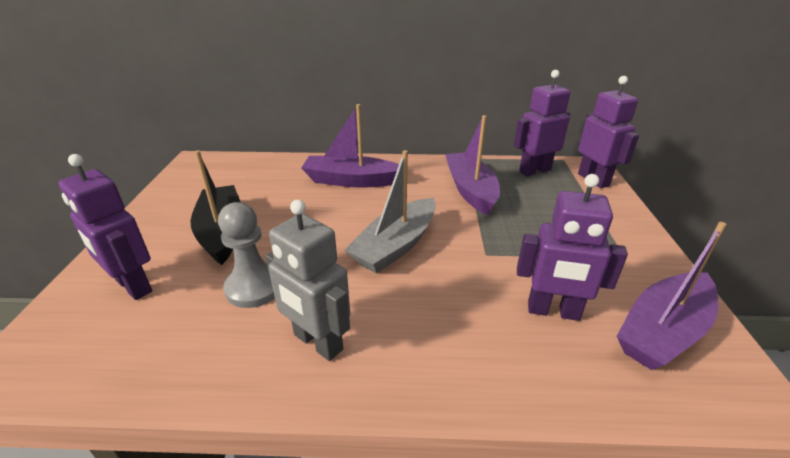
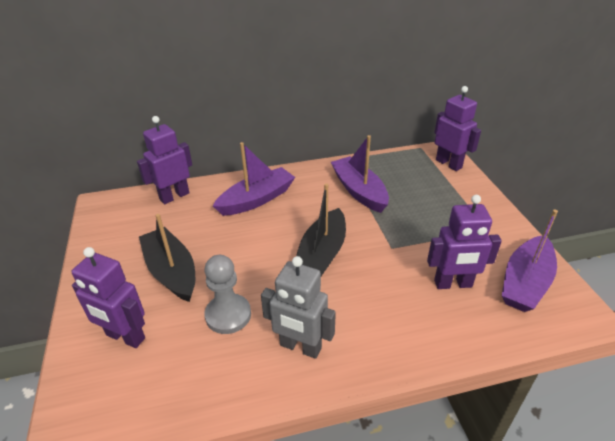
camera: 15 degrees left, 5 degrees up
purple boat [301,104,399,188] -> purple boat turned 150 degrees clockwise [213,142,295,216]
grey boat [345,150,436,273] -> black boat [296,184,346,276]
purple robot [514,70,570,176] -> purple robot moved to [137,116,192,204]

